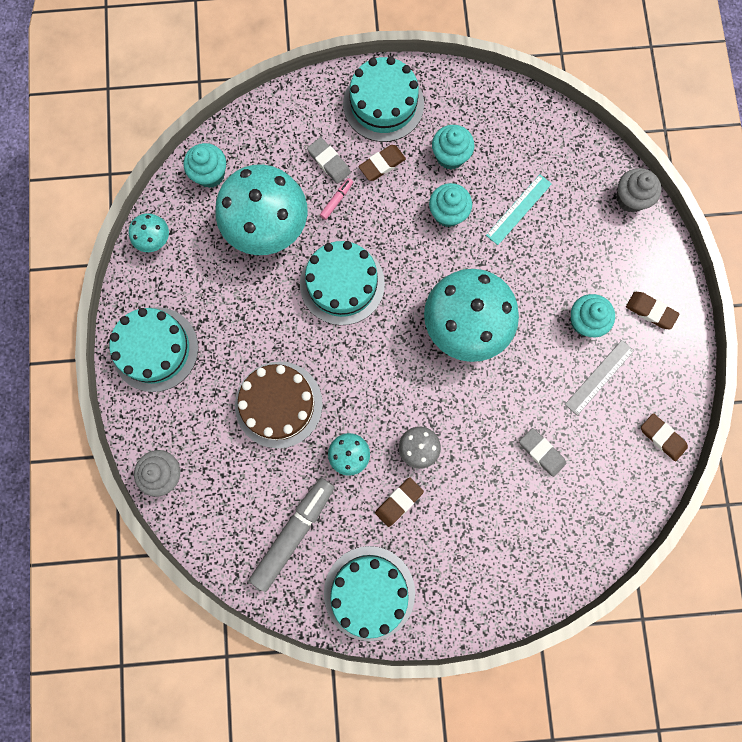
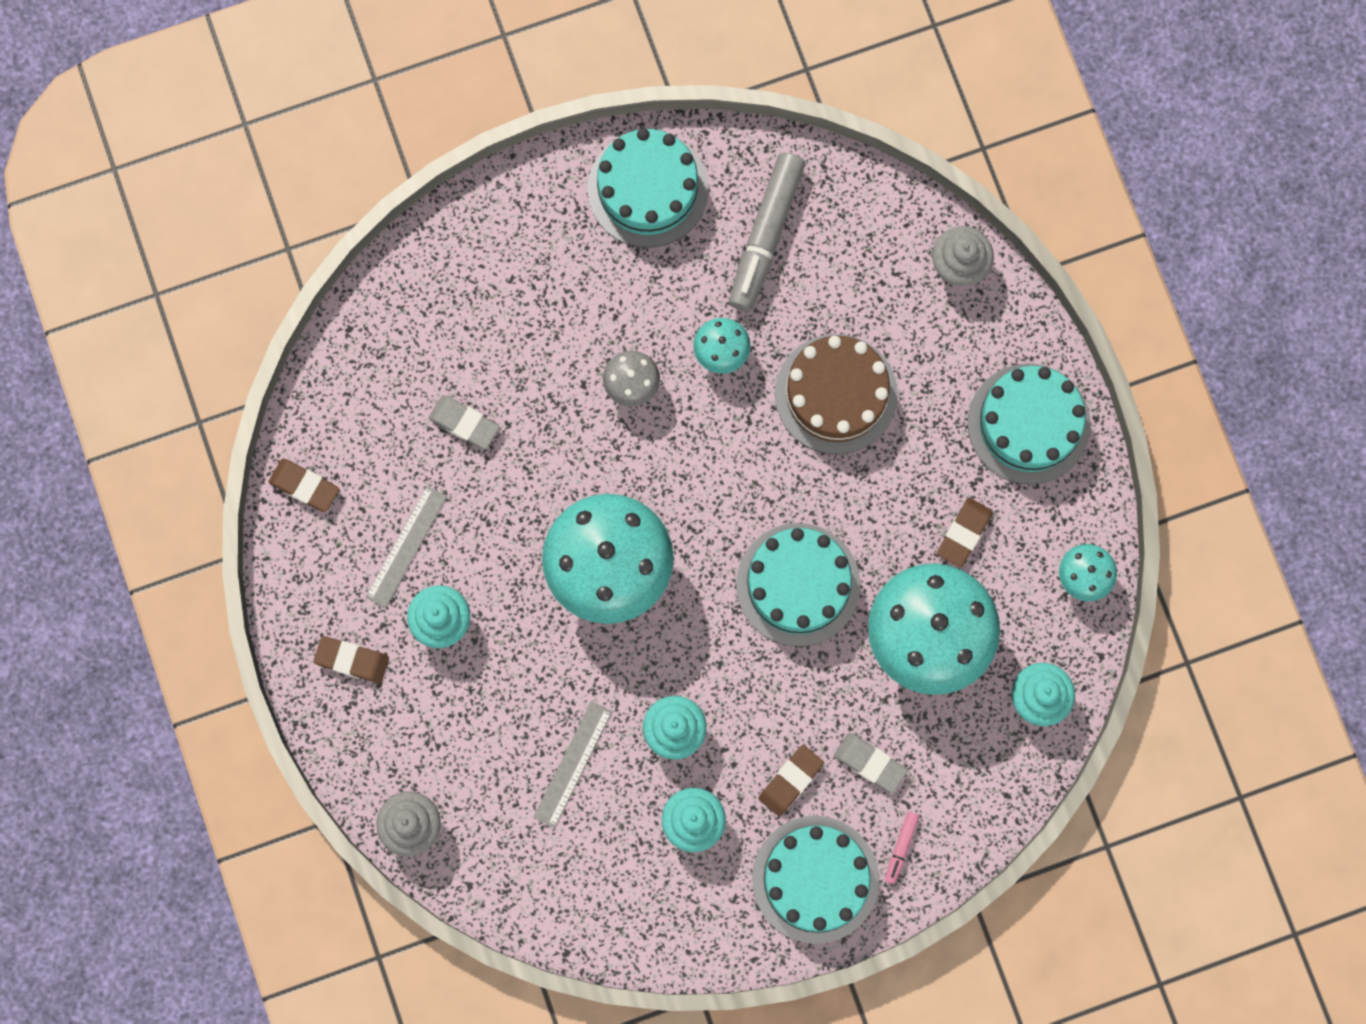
camera: 165 degrees right, 0 degrees up
pink marker [320,178,353,220] -> pink marker moved to [885,812,919,884]
brown eraser [375,477,424,527] -> brown eraser moved to [937,498,993,568]
turquoise ruler [486,174,552,245] -> grey ruler [533,701,612,828]

